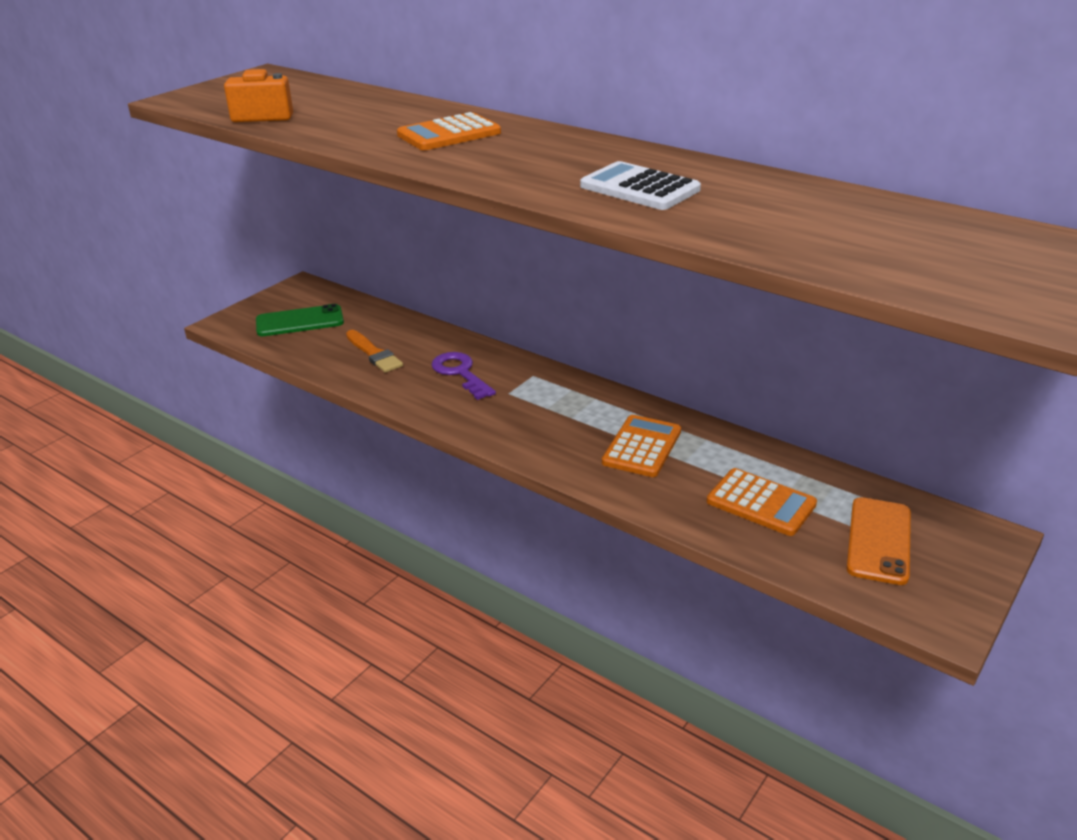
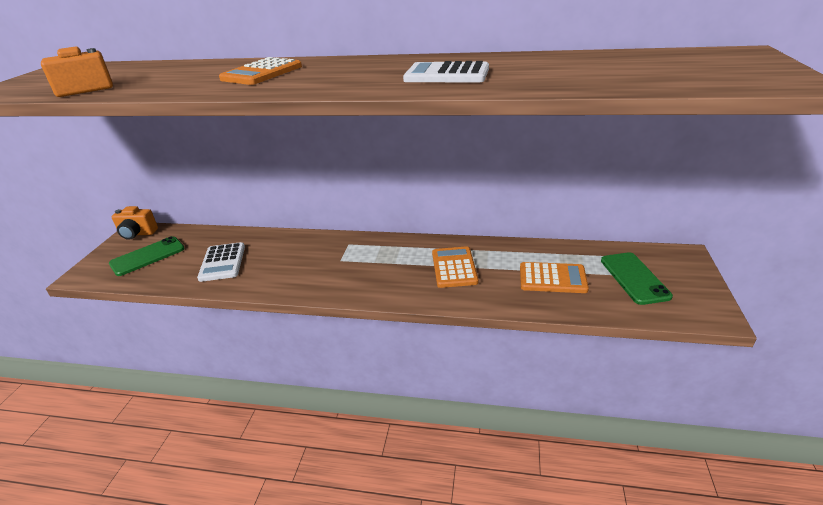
camera: 25 degrees left, 0 degrees up
orange brush [346,330,403,373] -> white calculator [197,242,245,282]
purple key [431,352,496,400] -> none
orange phone [846,497,911,585] -> green phone [601,252,673,305]
none -> orange camera [112,206,158,240]

